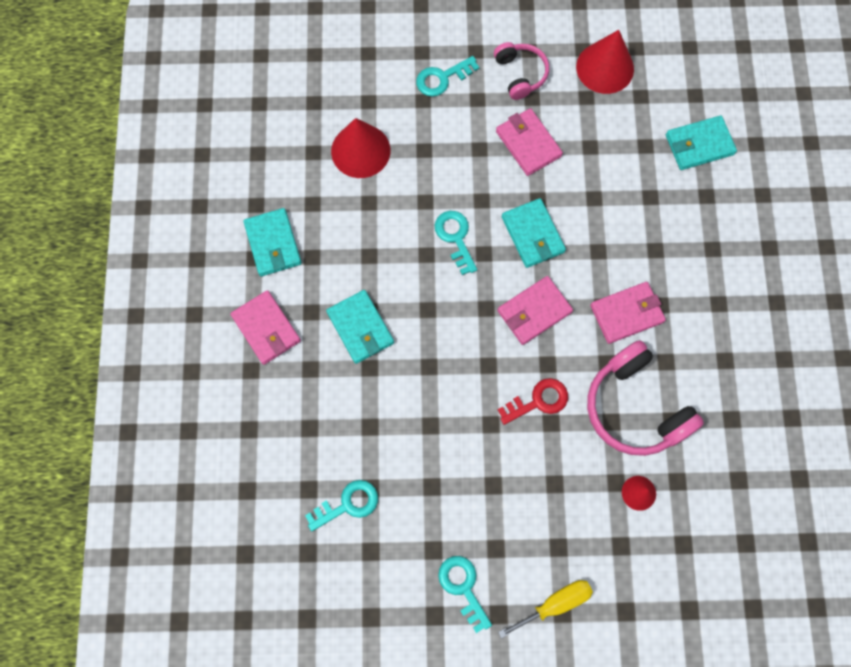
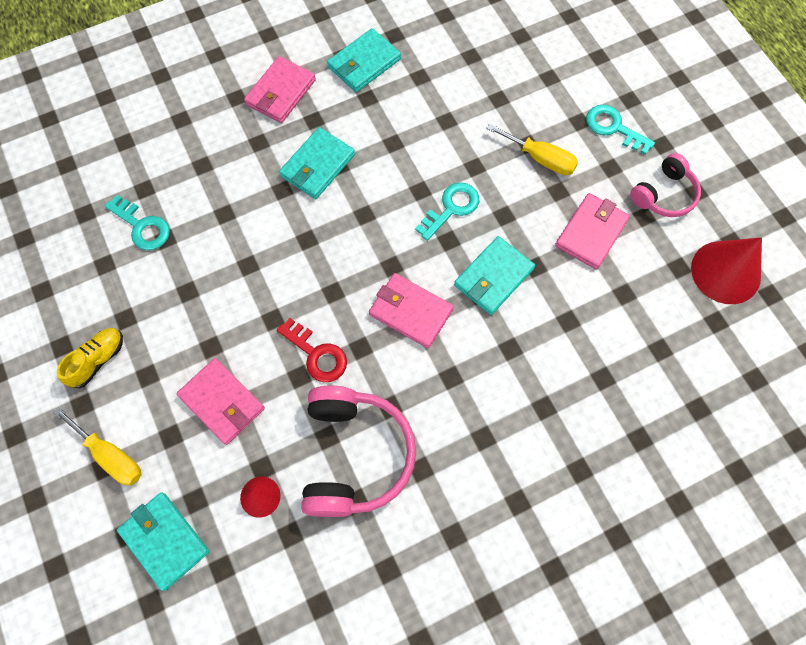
camera: 65 degrees right, 5 degrees down
red cone [331,118,390,178] -> none
turquoise key [438,556,492,633] -> yellow shoe [57,328,123,388]
pink headphones [587,340,704,456] -> pink headphones turned 150 degrees clockwise [301,386,416,517]
pink wallet [590,282,666,344] -> pink wallet moved to [176,358,265,445]
turquoise wallet [666,115,737,170] -> turquoise wallet moved to [117,492,209,591]
none -> yellow screwdriver [486,123,578,175]

